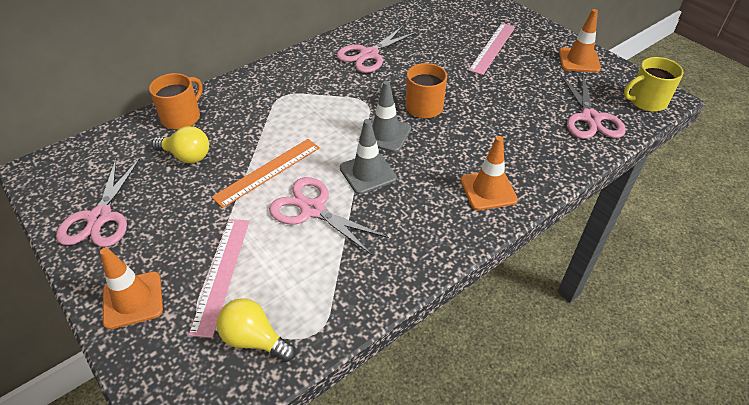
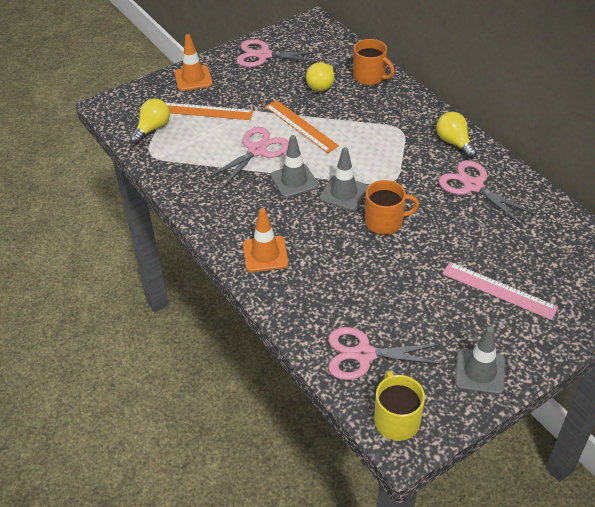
camera: 95 degrees right, 0 degrees up
pink ruler [189,219,249,338] -> orange ruler [165,102,253,120]
orange traffic cone [559,9,601,73] -> grey traffic cone [455,327,505,395]
none -> yellow light bulb [436,112,477,158]

